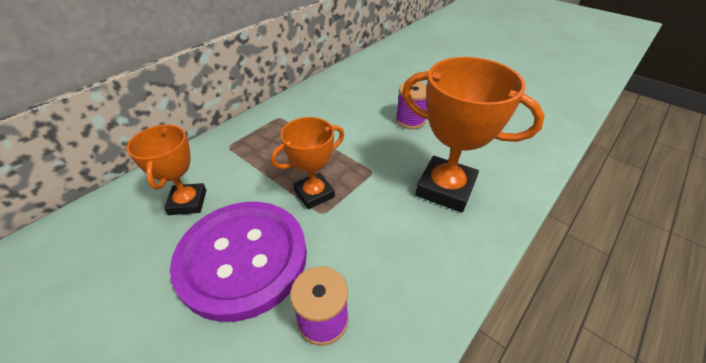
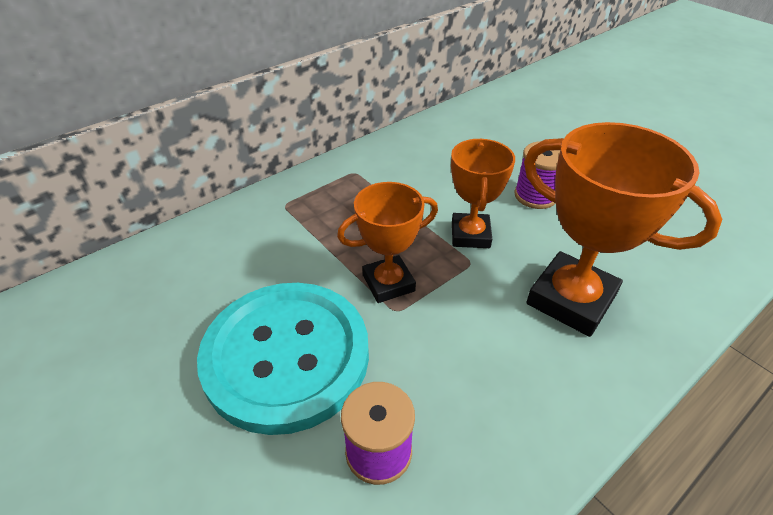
camera: 10 degrees right, 0 degrees up
orange trophy [127,124,206,215] -> orange trophy moved to [451,139,515,248]
purple button [170,202,307,322] -> turquoise button [197,283,369,435]

